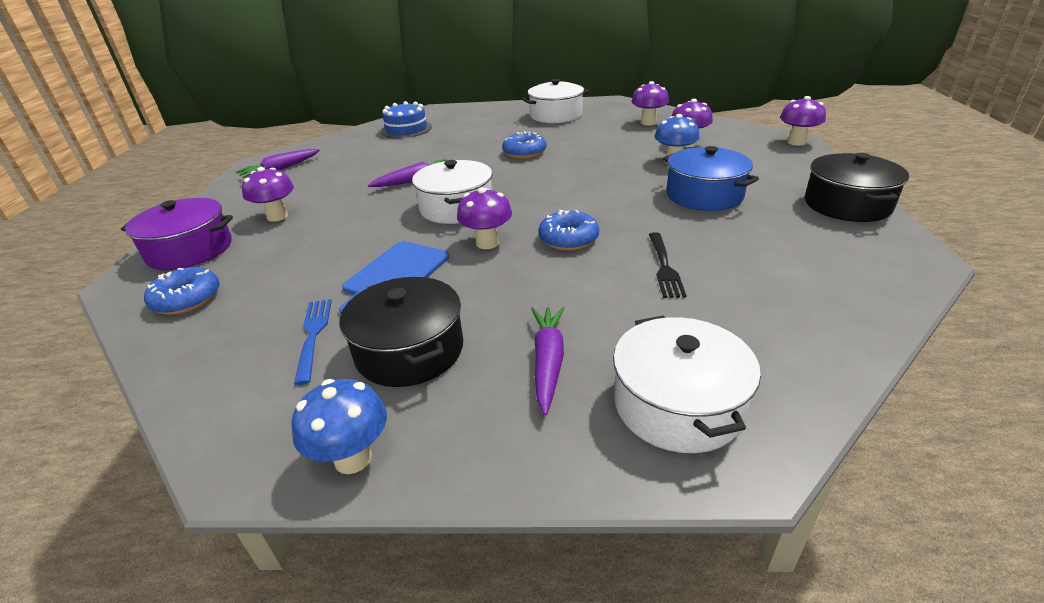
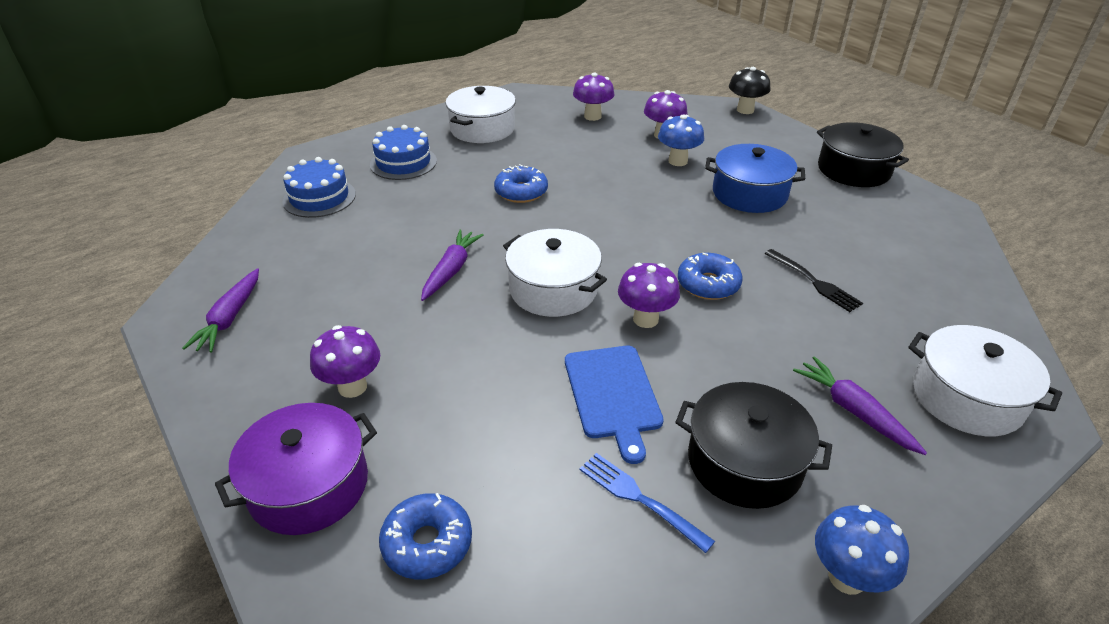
camera: 40 degrees left, 5 degrees up
purple mushroom [780,96,826,146] -> black mushroom [729,67,770,114]
none -> blue cake [370,125,437,180]

